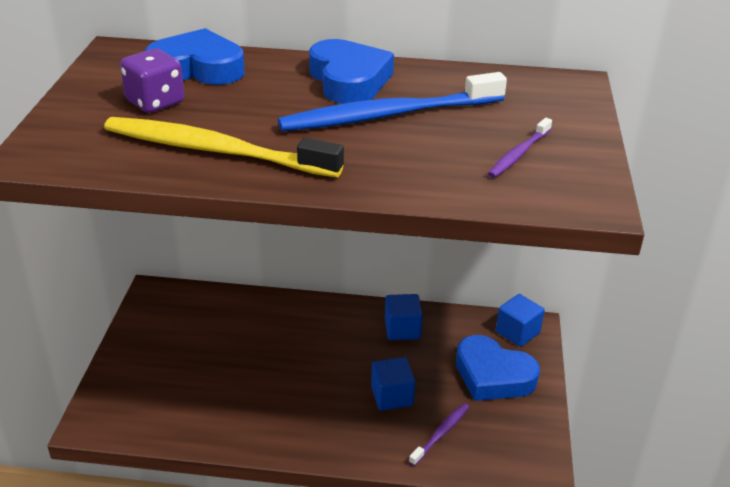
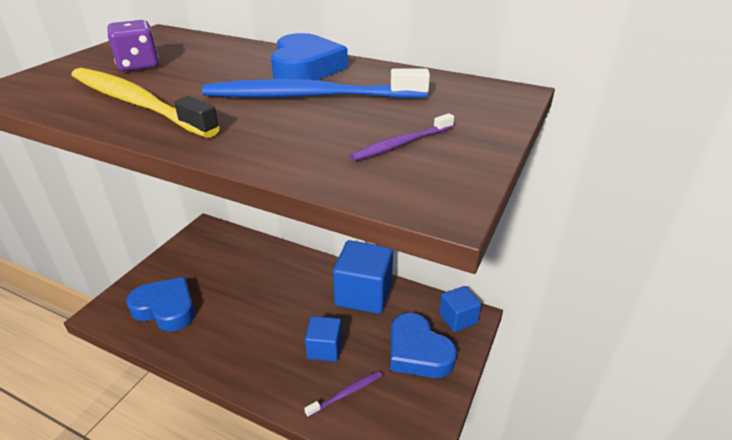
camera: 20 degrees right, 0 degrees up
blue heart [145,28,245,85] -> blue heart moved to [126,277,195,332]
blue cube [385,294,423,340] -> blue cube [333,240,393,314], size x1.76

